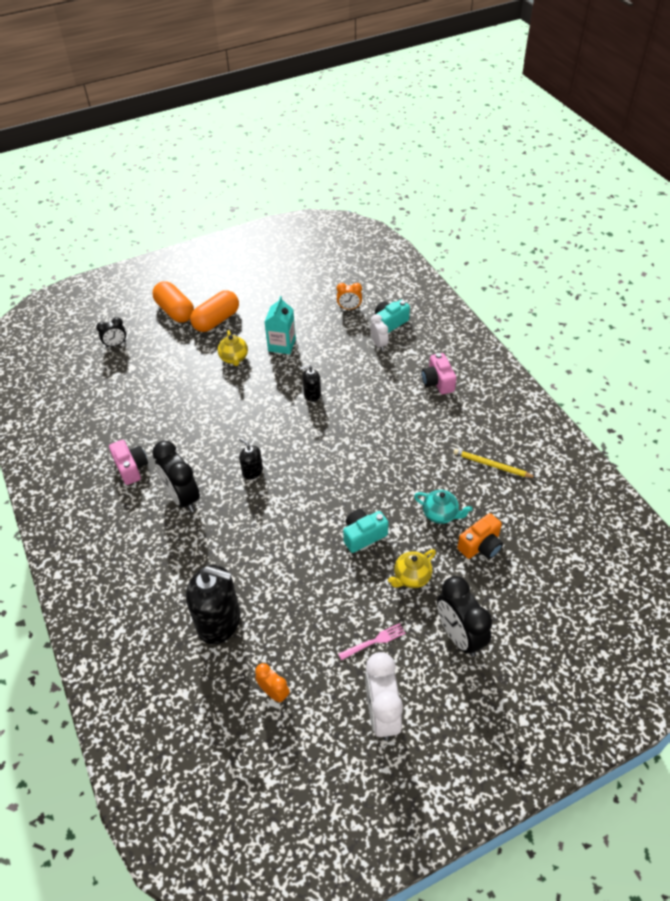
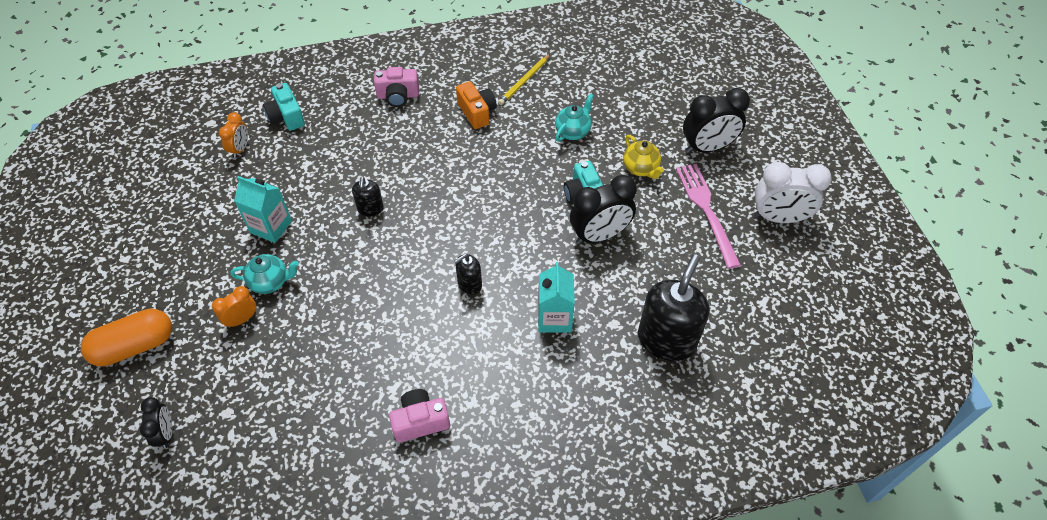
camera: 80 degrees left, 5 degrees up
black clock [152,441,200,512] -> black clock moved to [570,175,637,244]
orange capsule [190,290,239,332] -> none
yellow teapot [218,330,248,366] -> turquoise teapot [231,254,299,294]
orange clock [255,663,290,702] -> orange clock moved to [212,286,256,328]
pink fork [338,623,406,660] -> pink fork [676,164,741,269], size x1.88
white clock [370,314,389,351] -> none
orange camera [457,513,503,559] -> orange camera moved to [456,81,497,129]
none -> turquoise carton [538,262,575,333]

